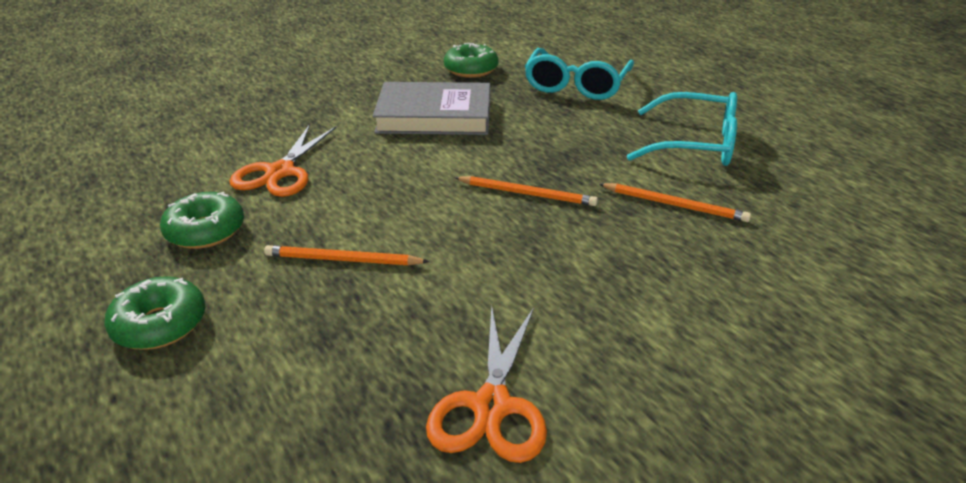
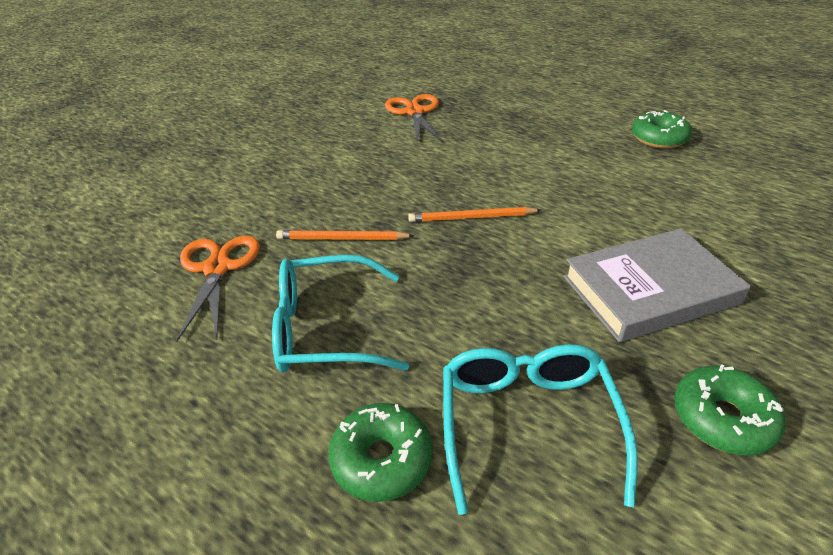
camera: 160 degrees right, 5 degrees up
green donut [105,277,205,350] -> green donut moved to [328,403,433,502]
orange scissors [229,124,337,197] -> orange scissors moved to [176,235,260,342]
orange pencil [264,245,429,265] -> none

